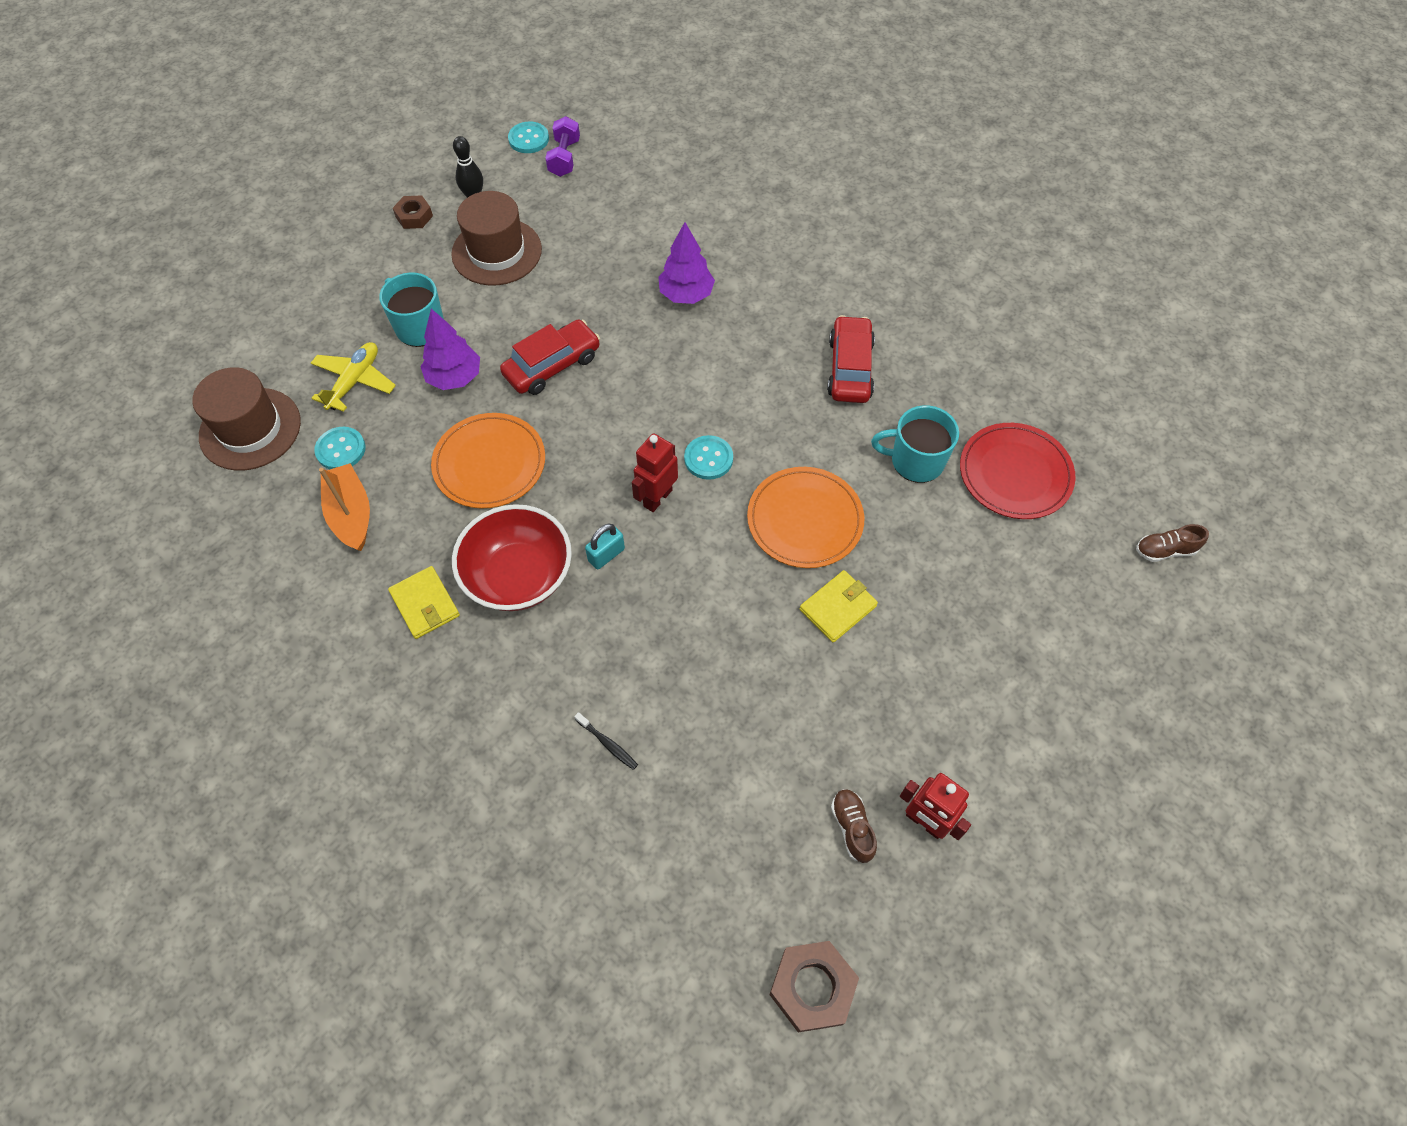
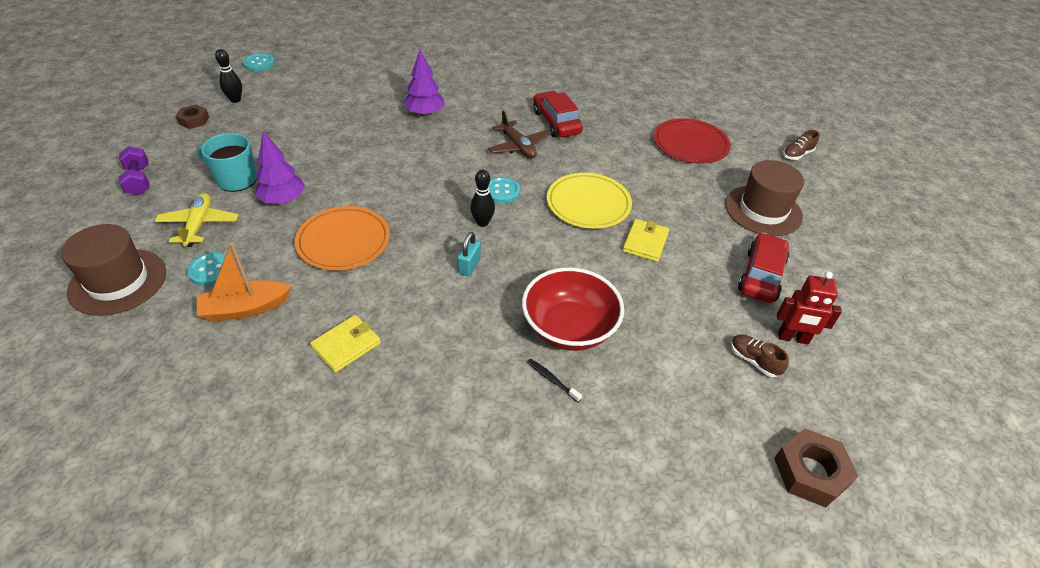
camera: 30 degrees left, 15 degrees down
orange boat [319,463,370,551] -> orange boat turned 60 degrees counterclockwise [197,242,292,322]
yellow wallet [388,566,460,639] -> yellow wallet turned 75 degrees counterclockwise [310,315,381,373]
brown hat [451,191,542,286] -> brown hat moved to [725,160,804,236]
red bowl [452,504,572,611] -> red bowl moved to [522,267,624,351]
red car [500,319,600,395] -> red car moved to [738,233,789,303]
purple dumbbell [546,116,580,177] -> purple dumbbell moved to [119,146,149,195]
black toothbrush [574,712,638,770] -> black toothbrush turned 150 degrees counterclockwise [527,359,582,402]
red robot [632,433,678,512] -> black bowling pin [470,170,495,227]
orange plate [747,467,865,568] -> yellow plate [547,173,632,229]
turquoise mug [871,405,959,483] -> none
none -> brown plane [488,110,550,158]

